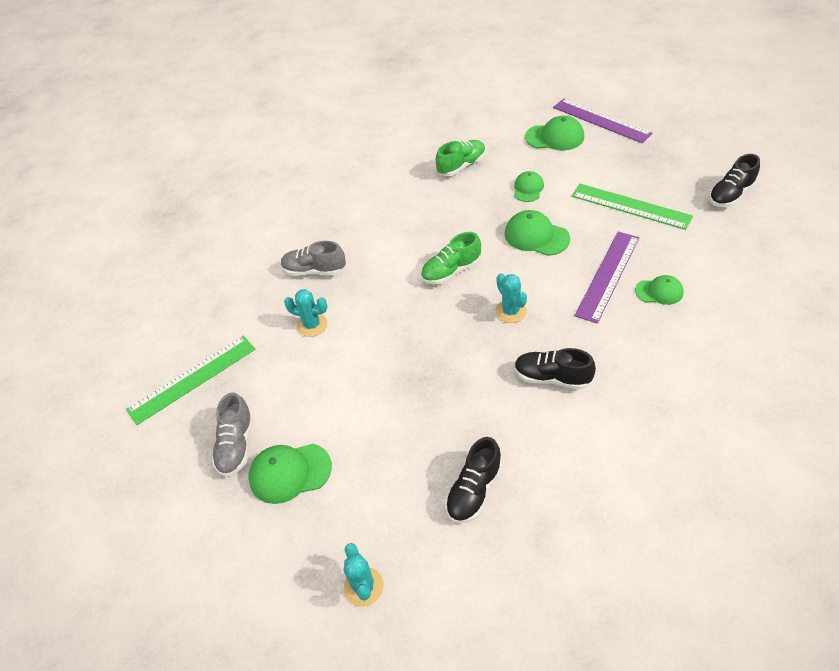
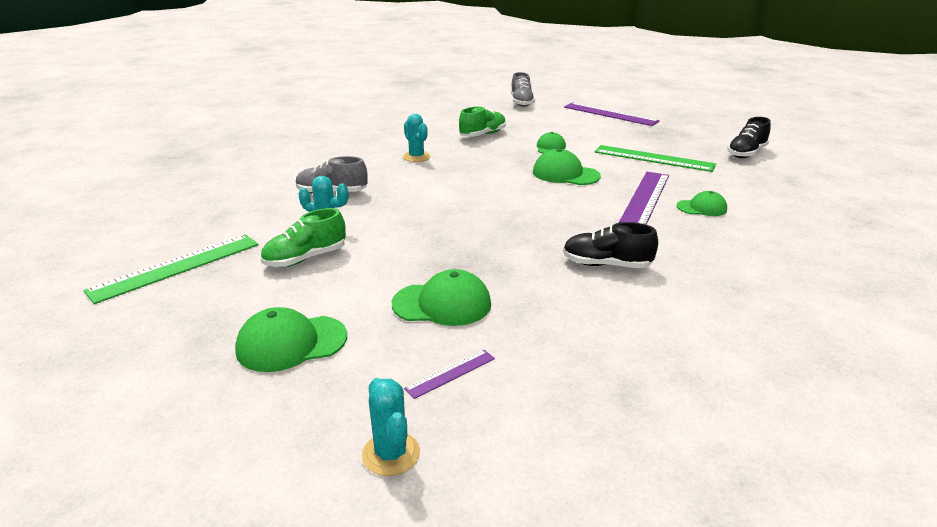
camera: 10 degrees left, 20 degrees down
grey shoe [212,392,253,477] -> grey shoe moved to [511,72,535,107]
green shoe [421,232,481,285] -> green shoe moved to [260,208,346,267]
black shoe [445,437,502,524] -> none
turquoise cactus [495,273,527,323] -> turquoise cactus moved to [403,114,430,162]
green cap [525,116,584,151] -> green cap moved to [392,269,491,326]
none -> purple ruler [404,350,495,399]

